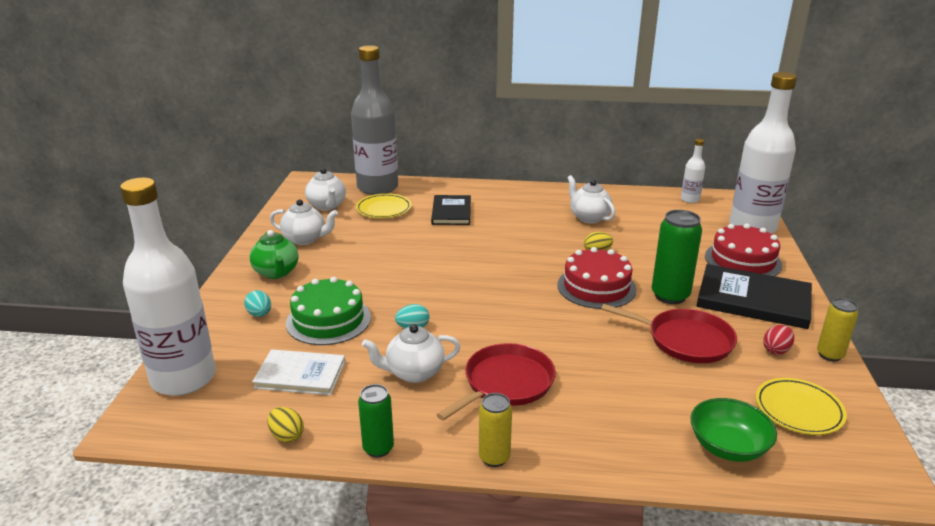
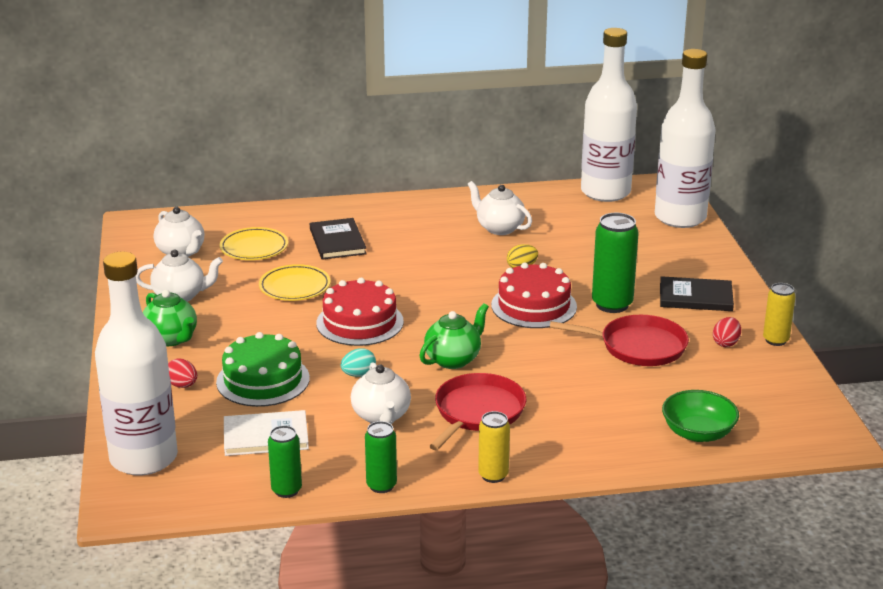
camera: 15 degrees left, 0 degrees up
turquoise egg [244,290,271,317] -> red egg [168,359,197,388]
yellow egg [267,407,304,443] -> green can [268,425,302,498]
grey bottle [351,45,398,195] -> none
white teapot [362,324,460,383] -> white teapot turned 75 degrees counterclockwise [351,362,411,424]
white bottle [681,139,705,203] -> white bottle [581,28,637,202], size x2.27
black book [697,264,812,329] -> black book [660,276,734,311], size x0.65
red cake [705,224,782,276] -> red cake moved to [316,278,404,346]
yellow plate [756,378,847,435] -> yellow plate moved to [259,264,330,301]
none -> green teapot [419,303,489,369]

